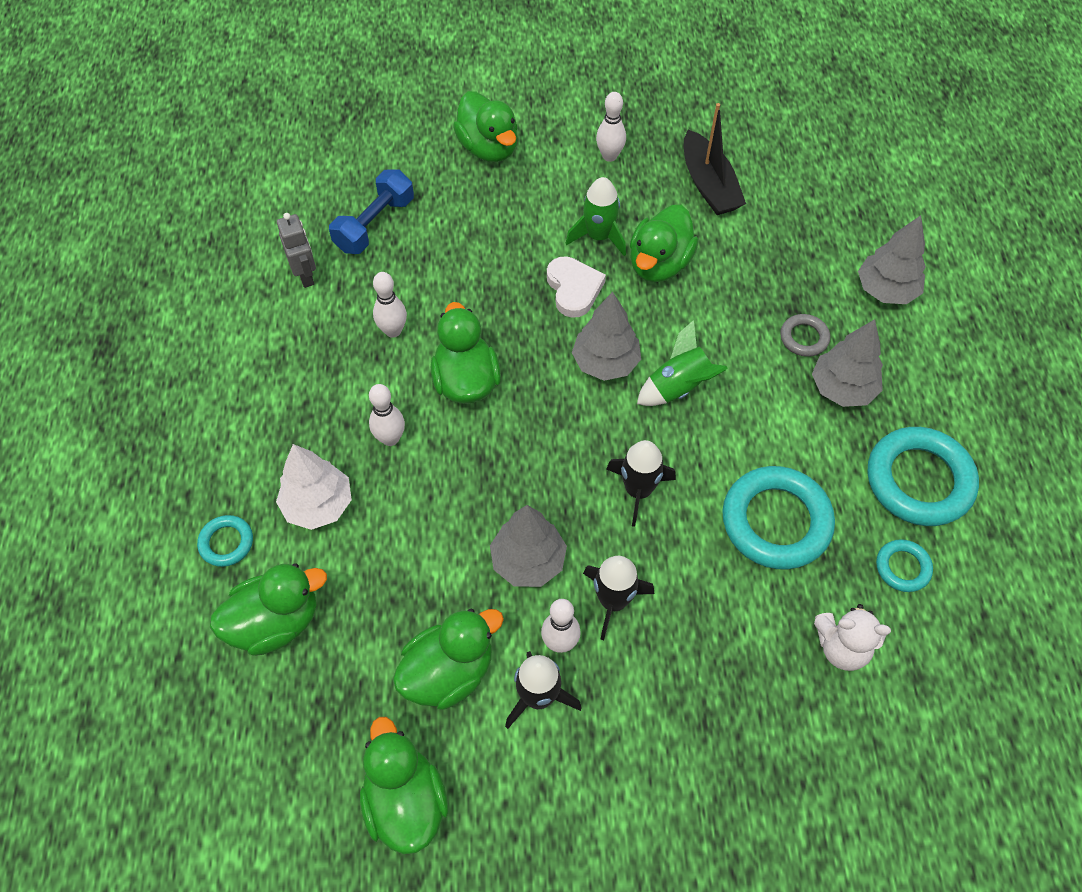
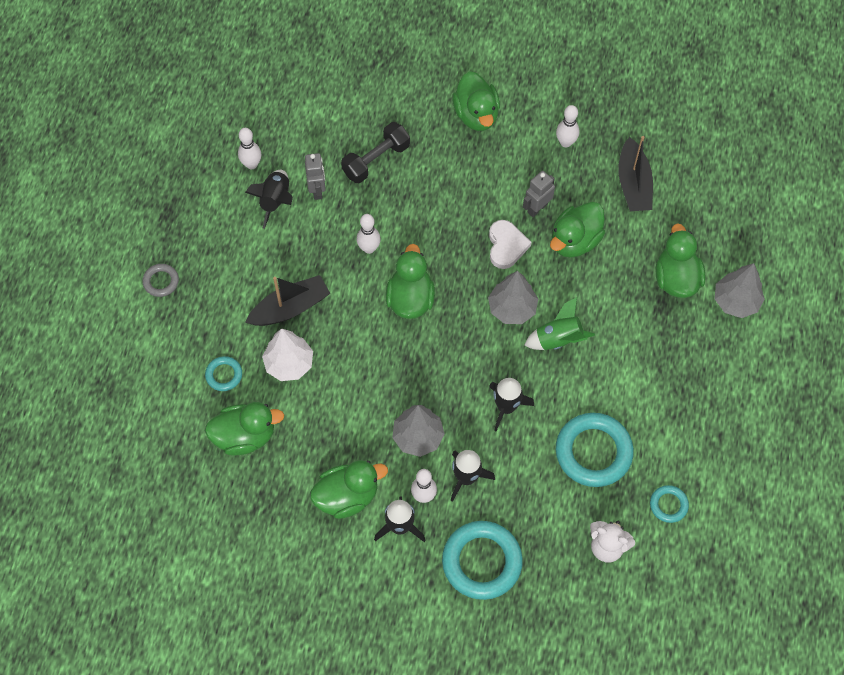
camera: 15 degrees right, 5 degrees up
blue dumbbell [329,170,414,254] -> black dumbbell [341,122,410,183]
green duck [360,717,448,854] -> green duck moved to [655,223,705,298]
white bowling pin [369,384,405,446] -> white bowling pin moved to [238,128,261,169]
green rocket [566,177,626,256] -> grey robot [523,171,555,217]
grey ring [780,314,830,357] -> grey ring moved to [142,264,179,297]
grey tree [812,319,883,407] -> none
turquoise ring [868,427,979,526] -> turquoise ring moved to [442,521,523,600]
none -> black rocket [245,170,293,229]
none -> black boat [245,275,330,326]

